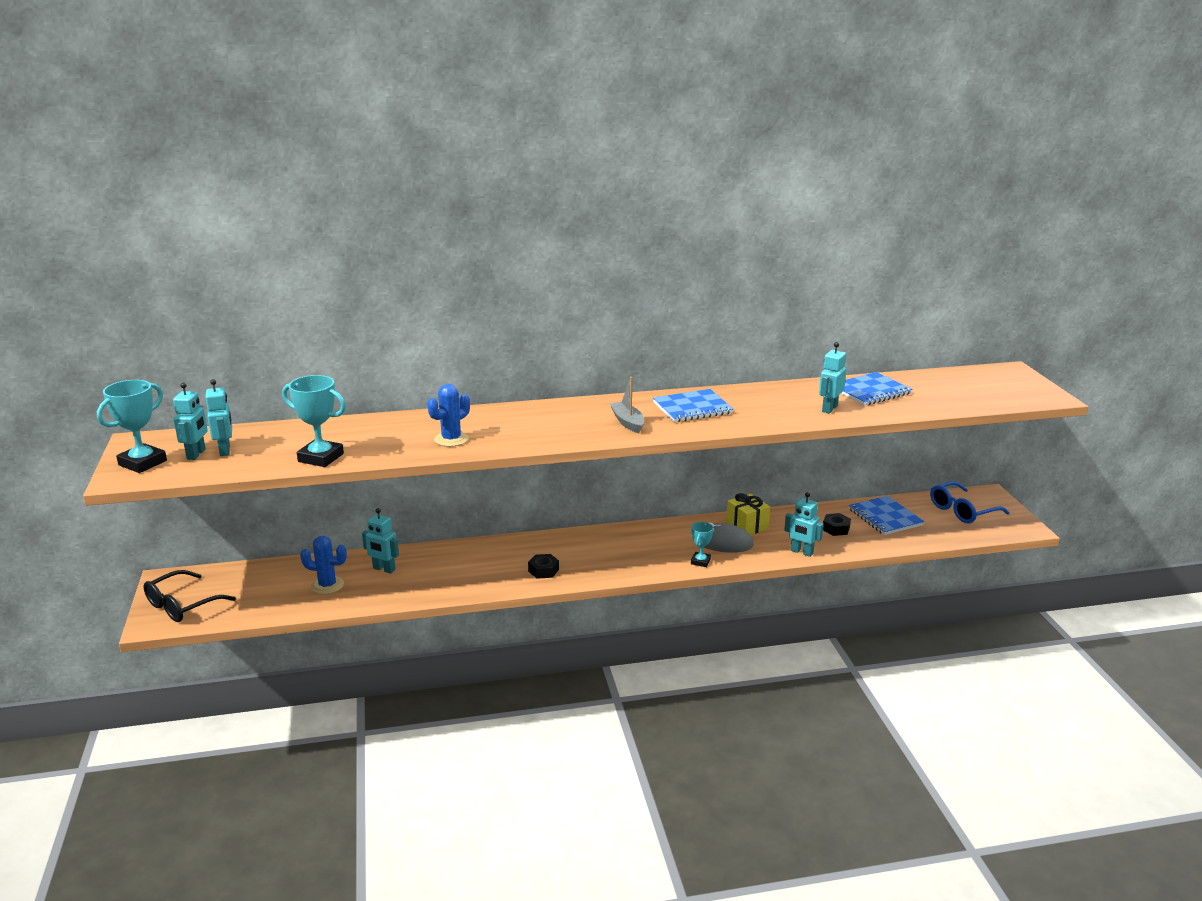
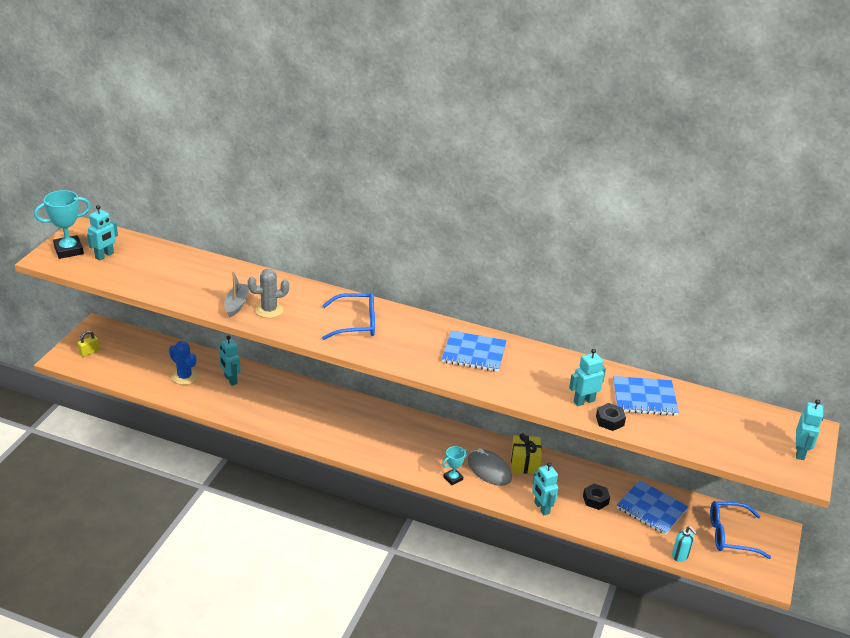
camera: 30 degrees right, 10 degrees up
black glasses [144,570,236,622] -> yellow padlock [78,331,100,357]
turquoise robot [205,379,232,456] -> turquoise robot moved to [796,399,823,460]
turquoise trophy [282,375,346,467] -> none
blue cactus [427,384,470,447] -> grey cactus [248,269,289,318]
black nut [528,554,559,579] -> black nut moved to [596,403,626,431]
grey boat [610,377,644,433] -> grey boat moved to [224,271,249,317]
blue notebook [849,496,925,535] -> blue notebook turned 60 degrees counterclockwise [617,480,688,535]
none -> blue glasses [322,293,375,340]
none -> turquoise soap dispenser [672,526,697,562]

